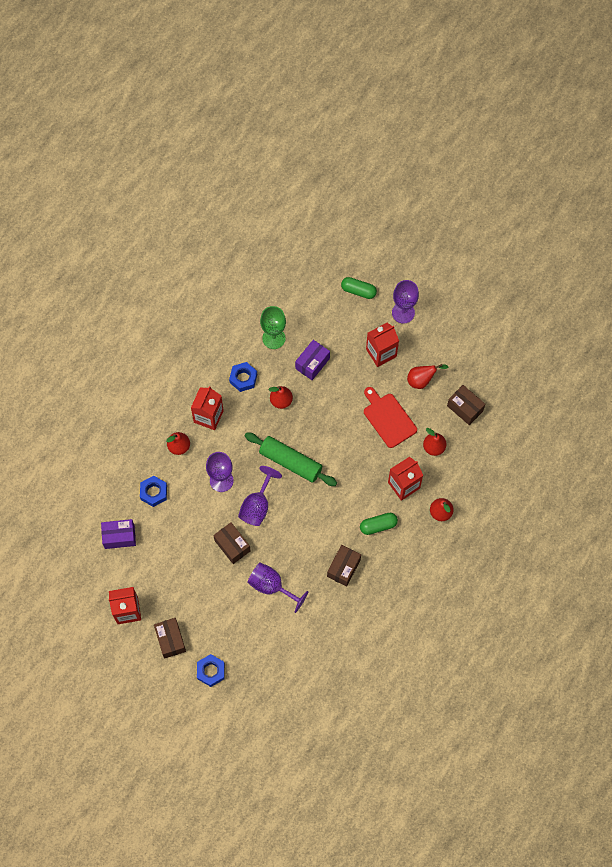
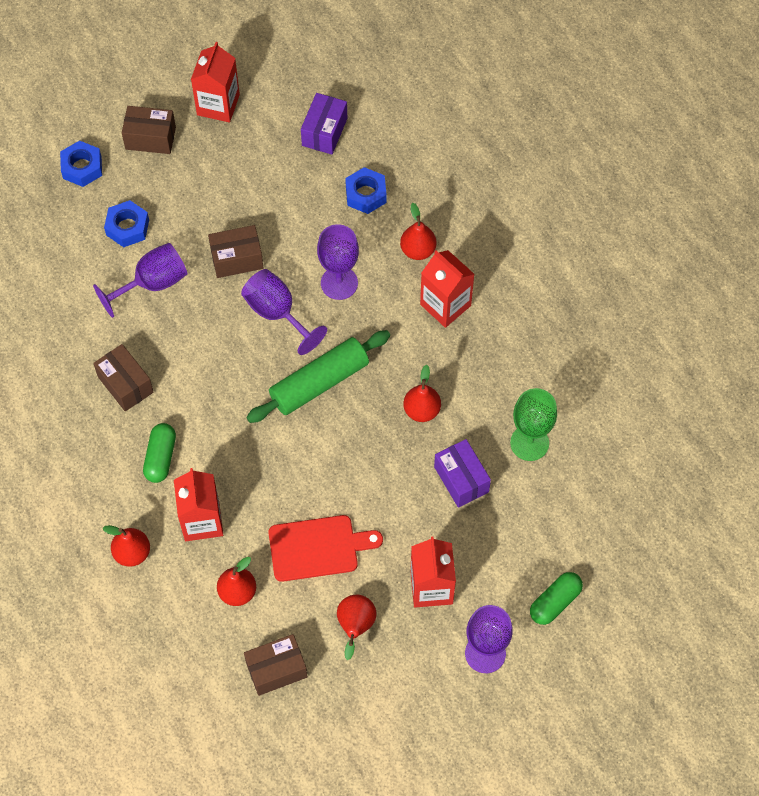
camera: 115 degrees right, 5 degrees down
blue nut [229,362,257,392] -> blue nut moved to [104,200,149,247]

